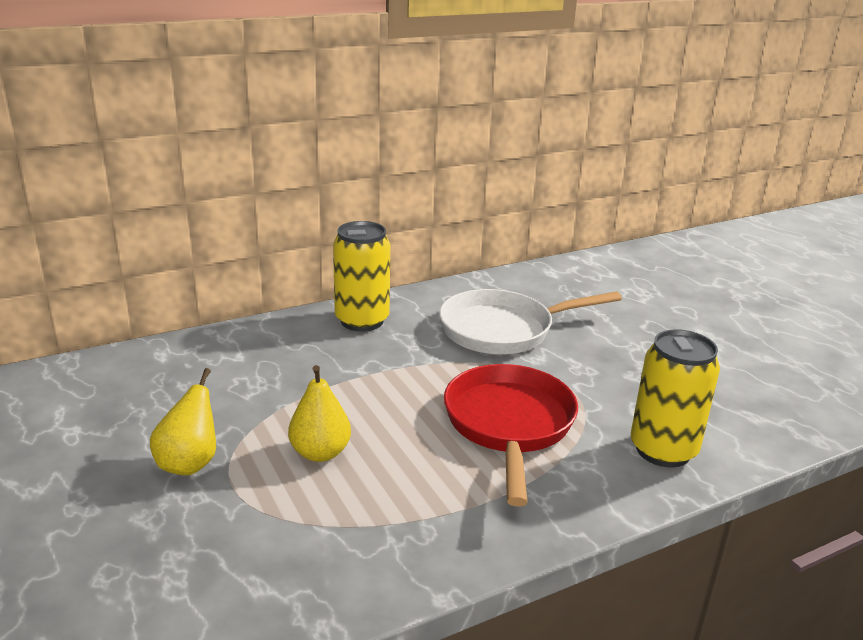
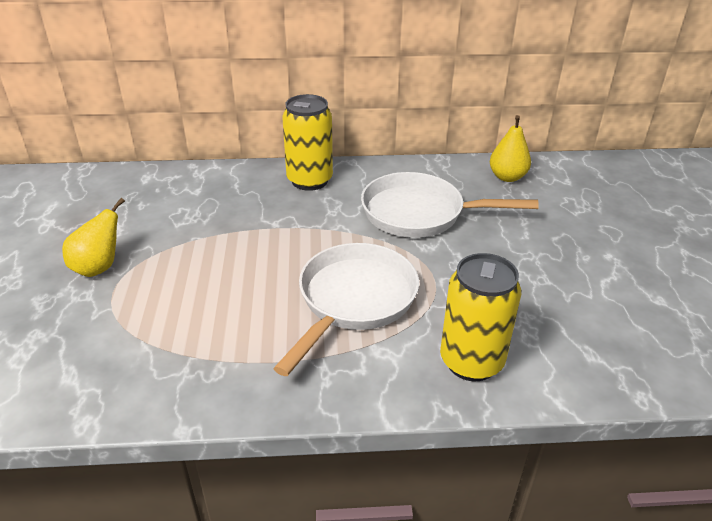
camera: 25 degrees right, 10 degrees up
yellow pear [288,365,351,462] -> yellow pear moved to [490,115,531,182]
red pan [444,364,578,507] -> white pan [273,243,419,376]

